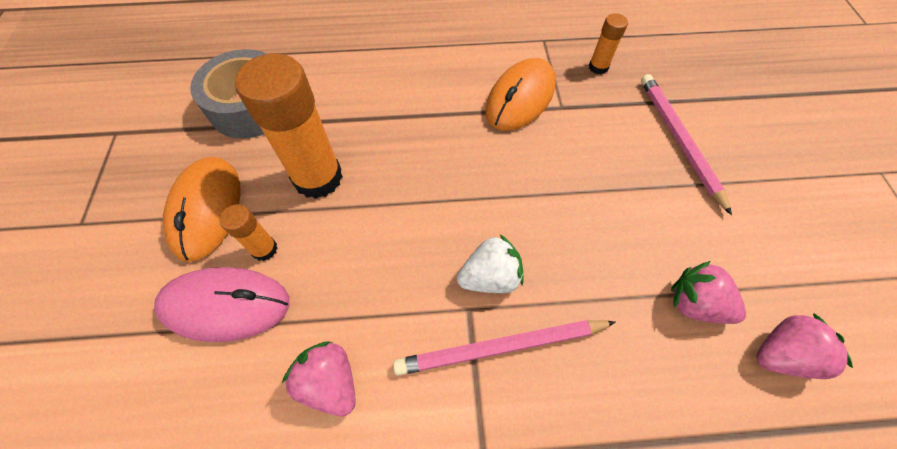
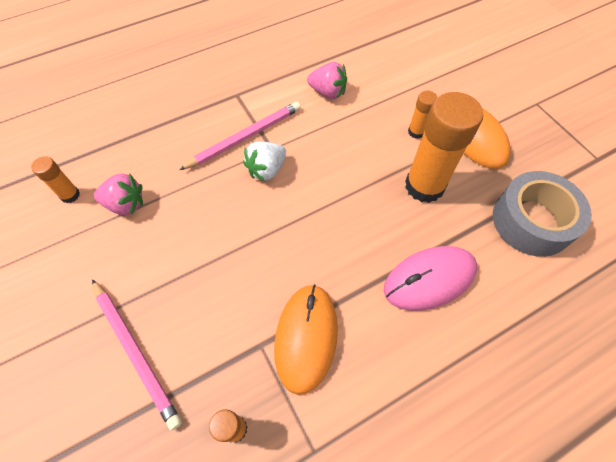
camera: 155 degrees right, 0 degrees up
pink mouse [154,267,289,342] -> pink mouse moved to [384,246,477,311]
pink strawberry [757,313,853,379] -> orange glue stick [31,156,80,203]

